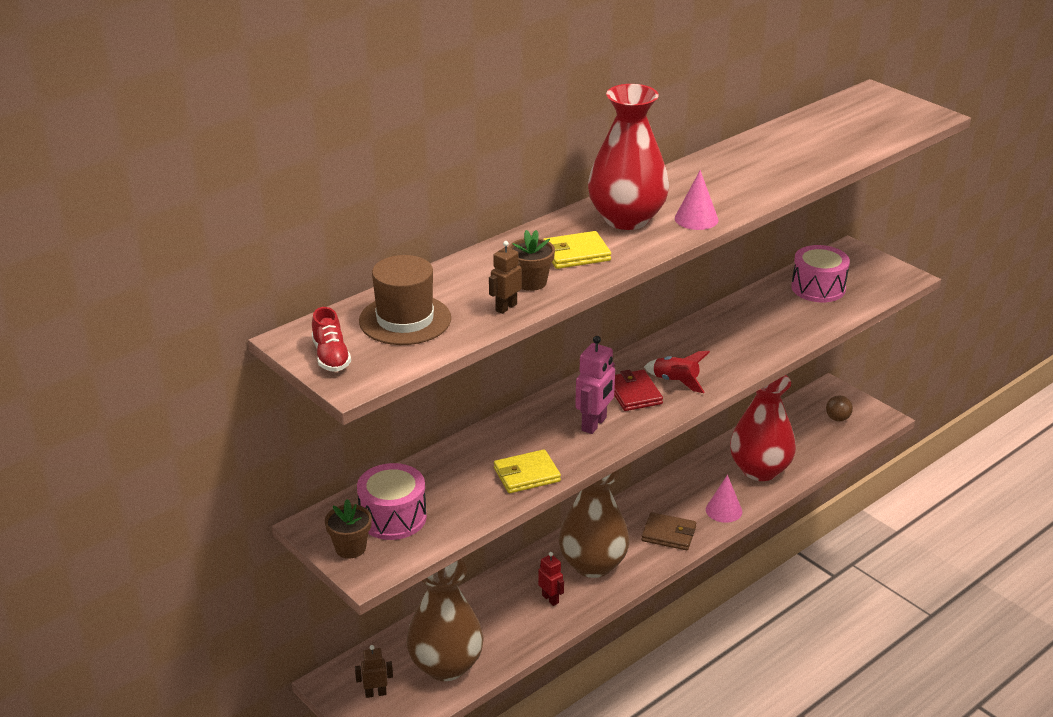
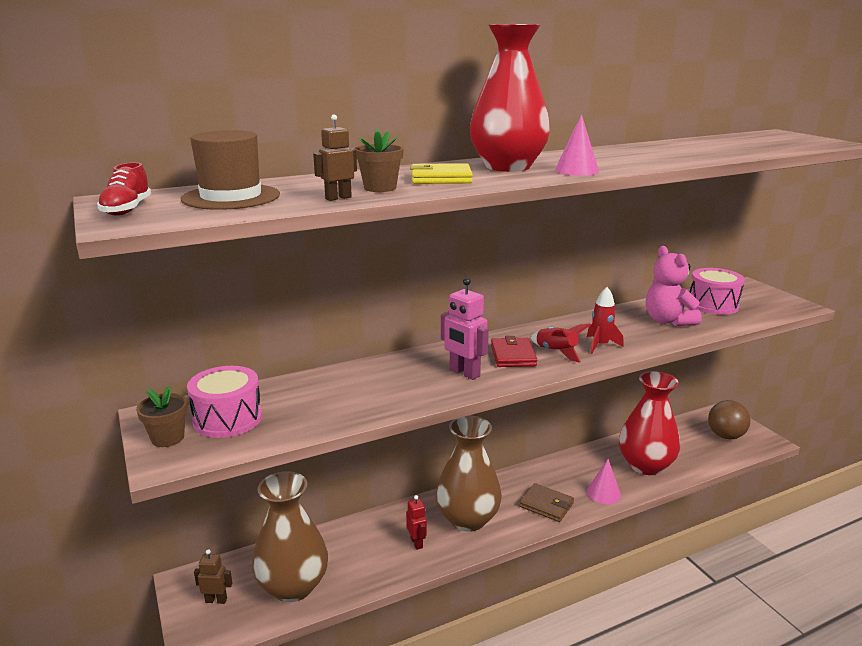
camera: 15 degrees right, 10 degrees down
yellow wallet [494,449,561,493] -> none
pink robot [575,336,615,434] -> pink robot turned 90 degrees clockwise [441,278,489,380]
brown ball [826,395,853,422] -> brown ball [708,400,750,439], size x1.68
none -> red rocket [587,287,624,354]
none -> pink teddy bear [646,246,702,326]

